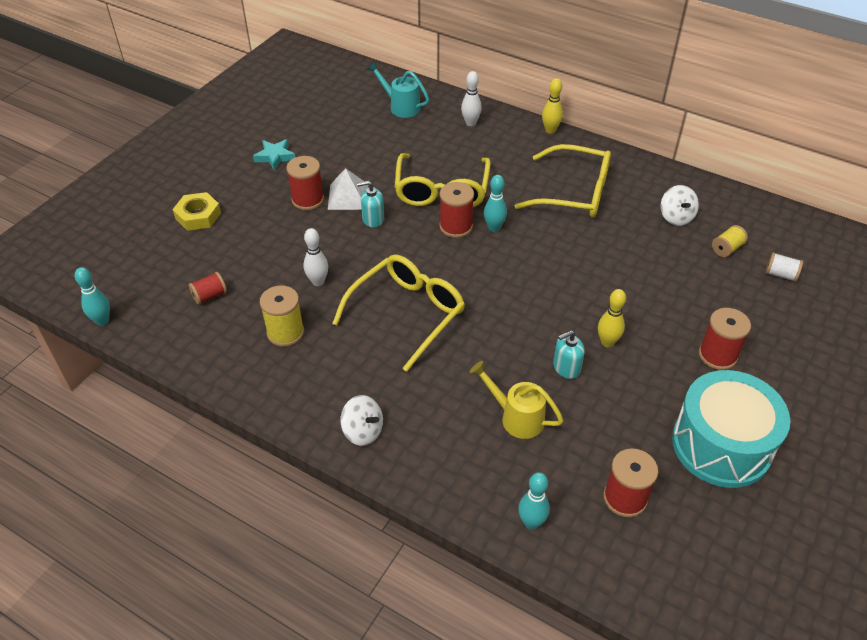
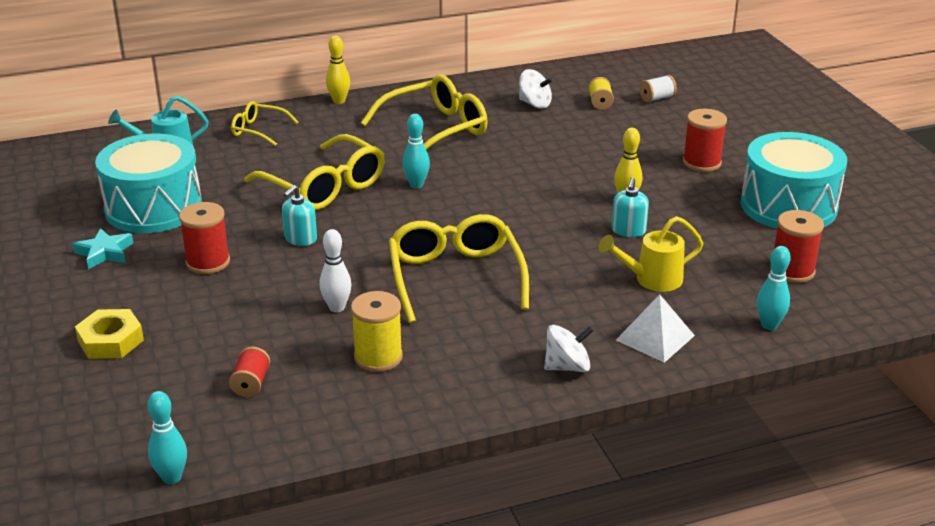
camera: 50 degrees left, 15 degrees down
white pyramid [328,168,368,210] -> white pyramid moved to [616,294,695,363]
red spool [439,182,474,238] -> none
white bowling pin [461,71,482,126] -> yellow glasses [231,101,298,146]
none -> turquoise drum [95,134,202,233]

